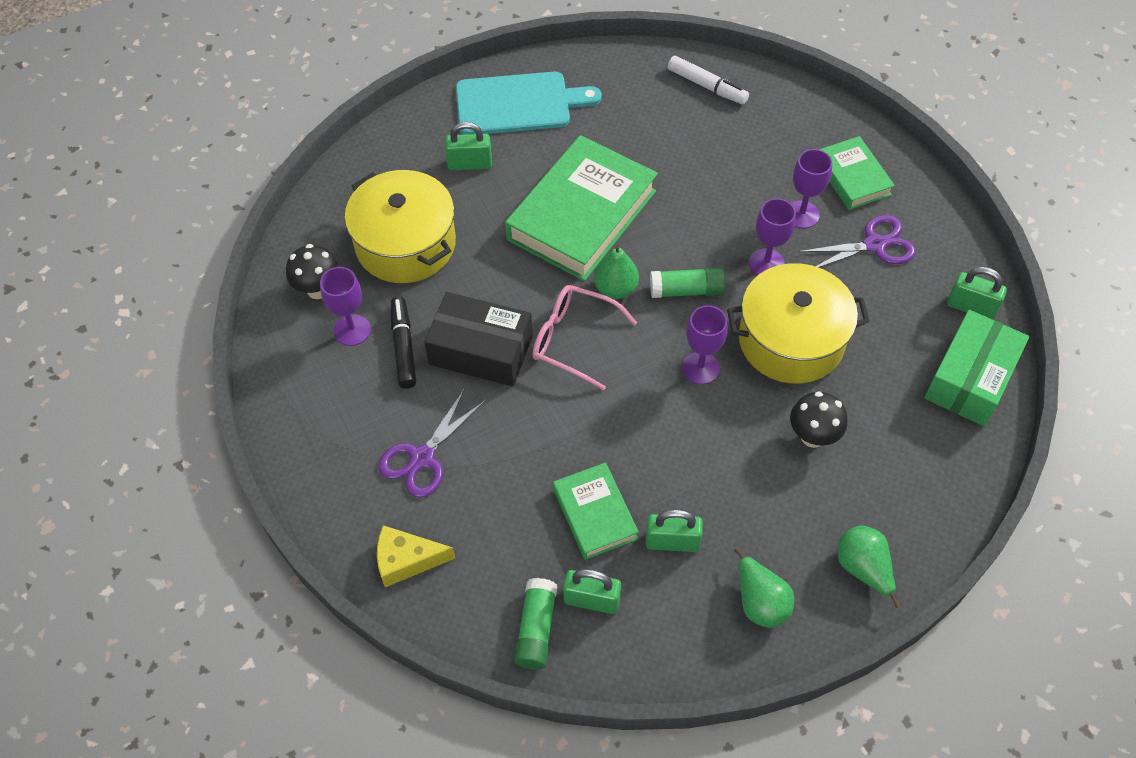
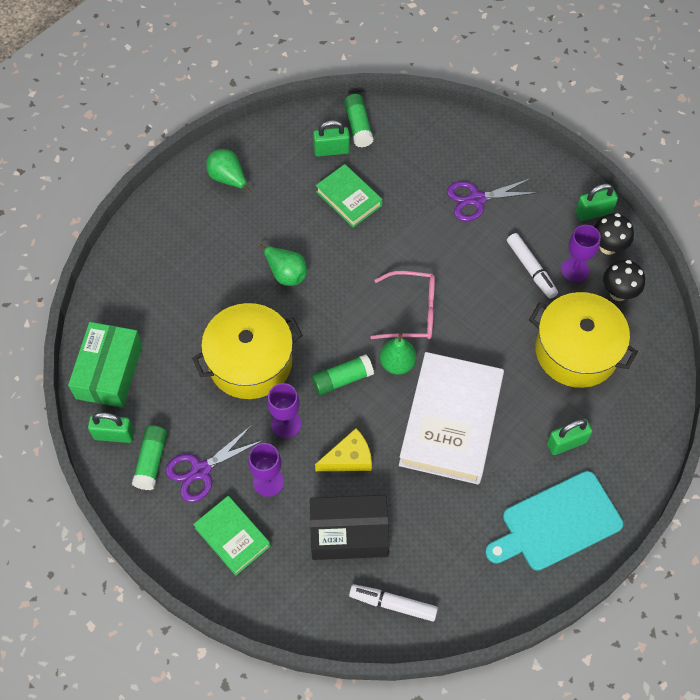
camera: 160 degrees right, 5 degrees up
yellow cheese [377,525,455,587] -> yellow cheese moved to [315,428,372,471]
purple scissors [378,390,485,498] -> purple scissors turned 120 degrees counterclockwise [447,178,538,221]
black marker [391,297,416,389] -> white marker [507,233,558,299]
black box [424,292,533,387] -> black box moved to [310,495,389,560]
green book [505,135,658,281] -> white book [399,352,504,484]
green padlock [646,509,703,552] -> green padlock moved to [576,183,618,221]
purple goblet [682,305,727,384] -> none
black mushroom [790,391,847,448] -> black mushroom moved to [594,213,634,255]
green pear [838,525,900,608] -> green pear moved to [259,244,307,286]
none -> green glue stick [132,425,168,490]

